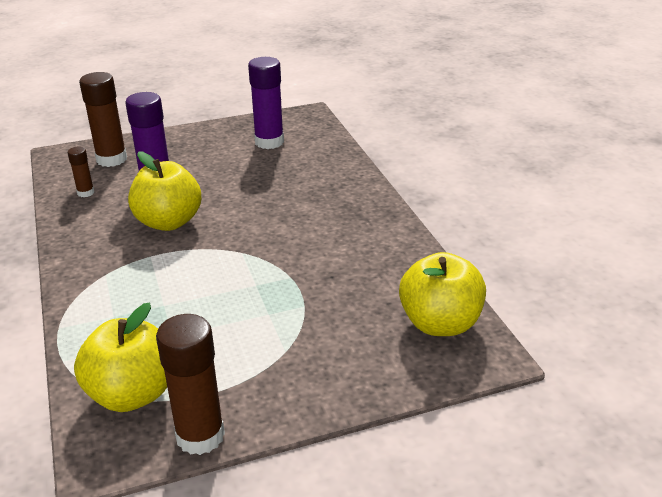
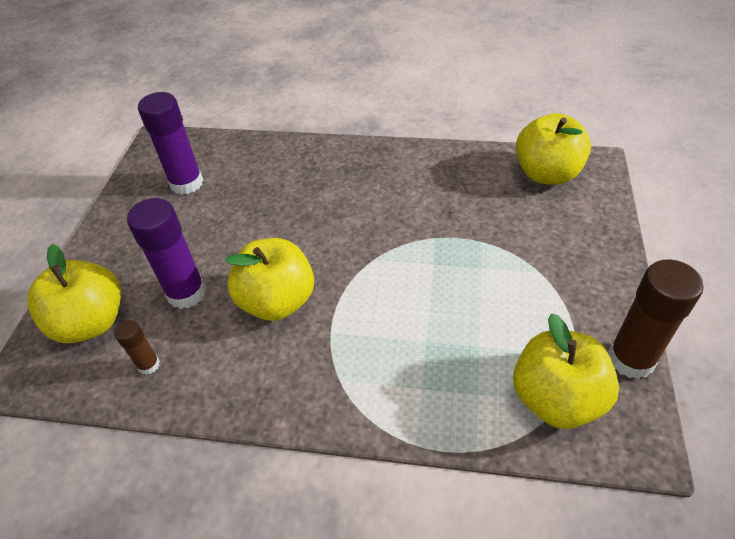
camera: 60 degrees left, 15 degrees up
brown glue stick [79,72,127,167] -> yellow apple [27,244,121,343]

